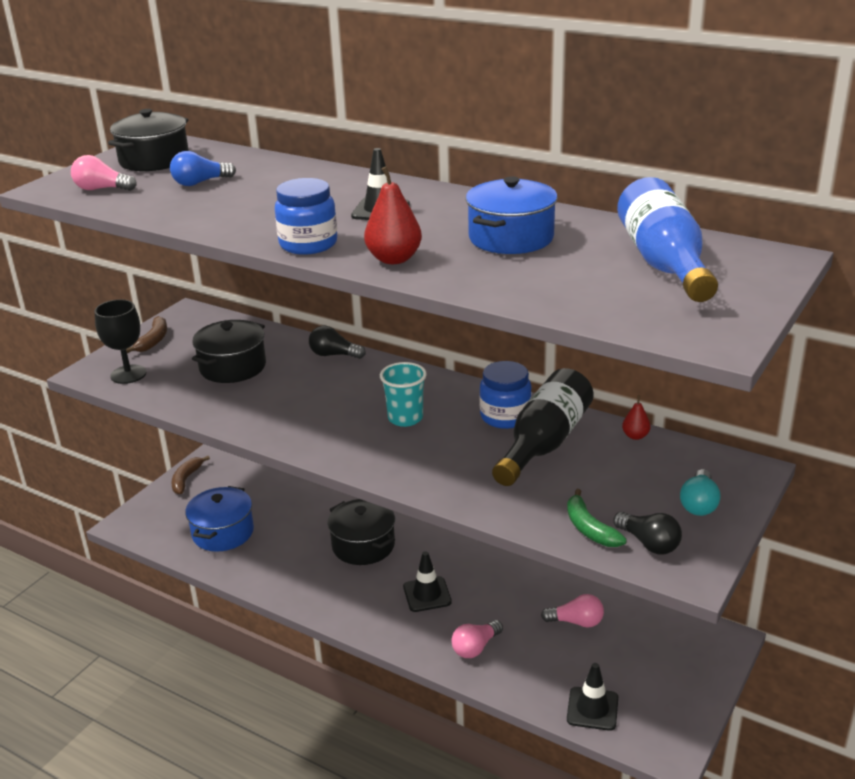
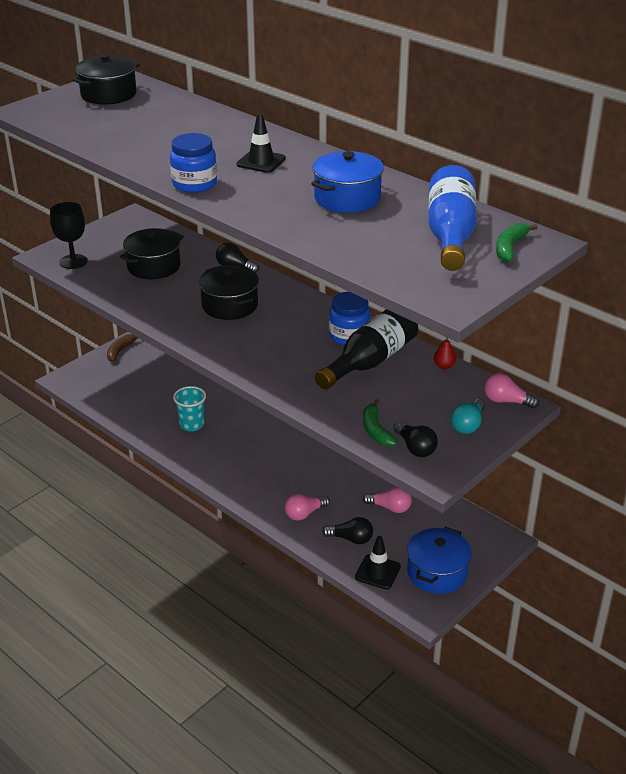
camera: 10 degrees right, 5 degrees up
pink light bulb [71,155,137,191] -> pink light bulb moved to [484,373,539,408]
brown banana [126,316,167,353] -> none
blue light bulb [170,151,236,186] -> none
blue pot [185,486,254,552] -> blue pot moved to [407,527,472,594]
black pot [328,499,395,565] -> black pot moved to [199,265,259,320]
red pear [364,166,422,264] -> none
turquoise cup [380,362,427,427] -> turquoise cup moved to [173,386,206,432]
black traffic cone [403,551,452,612] -> none
none -> black light bulb [322,517,373,544]
none -> green banana [496,223,538,262]

